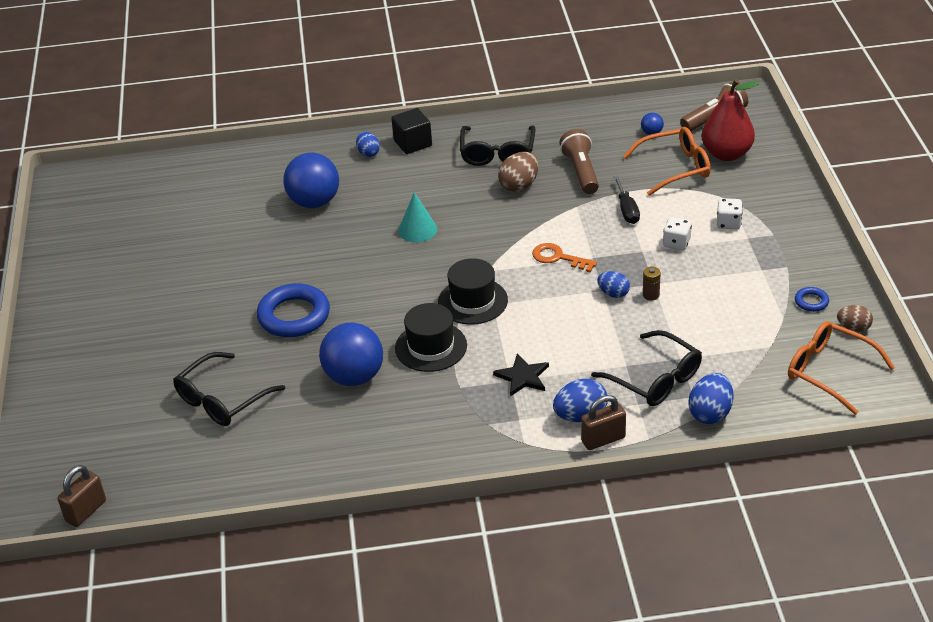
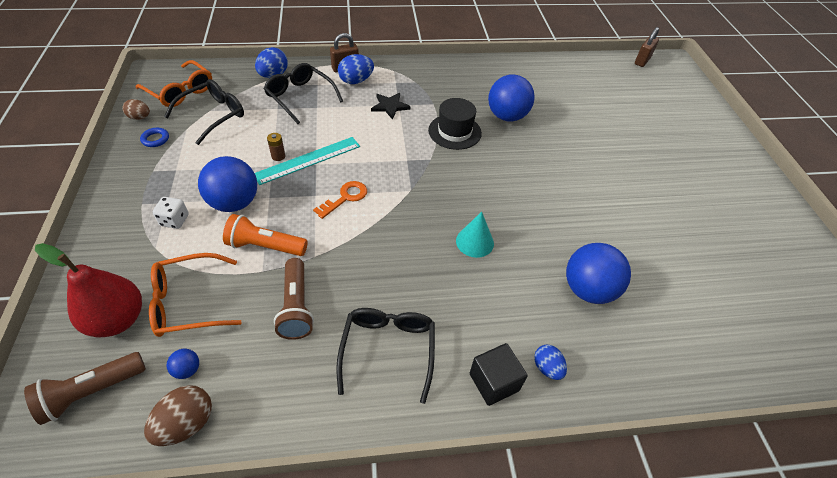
camera: 175 degrees right, 10 degrees up
black glasses [173,352,285,426] -> black glasses moved to [164,79,244,145]
blue ring [257,283,330,337] -> none
black hat [438,258,508,325] -> none
brown egg [498,152,539,192] -> brown egg moved to [144,385,212,446]
orange key [532,243,597,272] -> orange key turned 75 degrees counterclockwise [313,181,367,219]
blue egg [597,271,630,298] -> turquoise ruler [255,137,360,185]
black screwdriver [614,176,640,224] -> orange flashlight [223,214,308,256]
white dice [663,217,692,250] -> blue ball [198,156,257,212]

